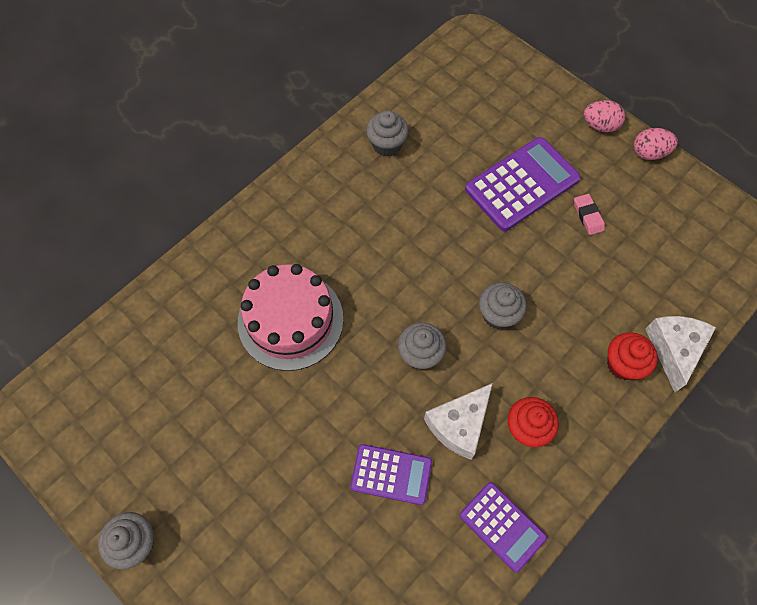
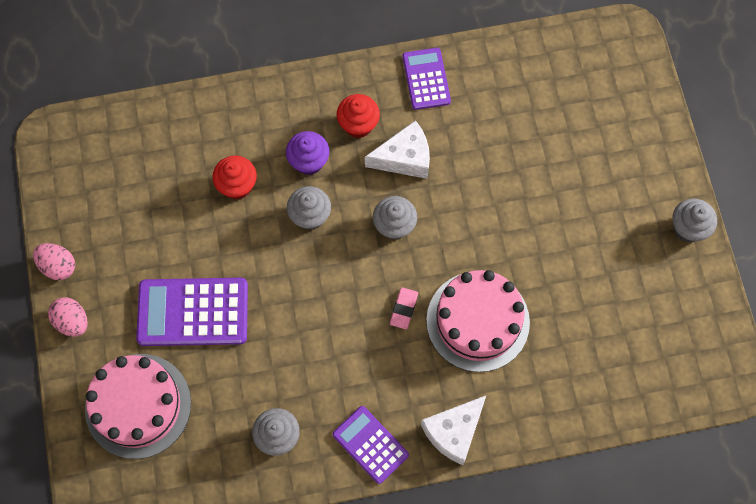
camera: 145 degrees left, 5 degrees up
purple calculator [350,444,432,505] -> purple calculator moved to [333,406,409,484]
pink eraser [574,194,605,235] -> pink eraser moved to [390,287,418,329]
red cupcake [607,332,658,380] -> red cupcake moved to [212,155,257,200]
white cheese [645,316,716,392] -> white cheese moved to [421,396,486,465]
none -> pink cake [85,354,191,459]
none -> purple cupcake [286,131,329,175]

